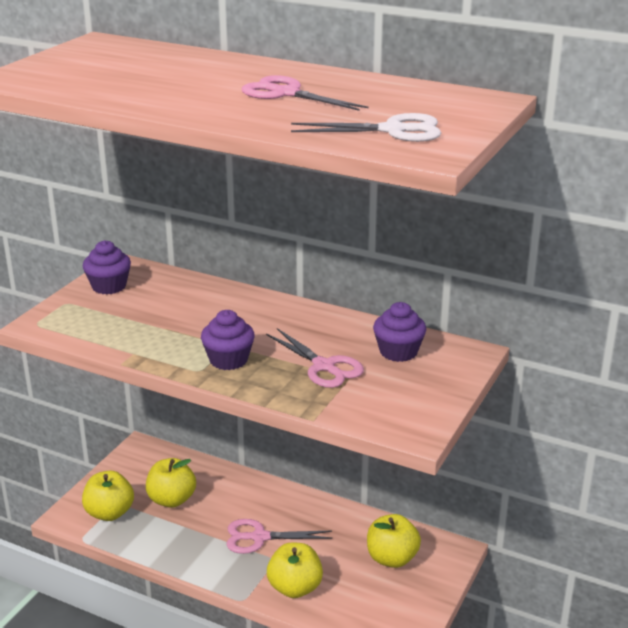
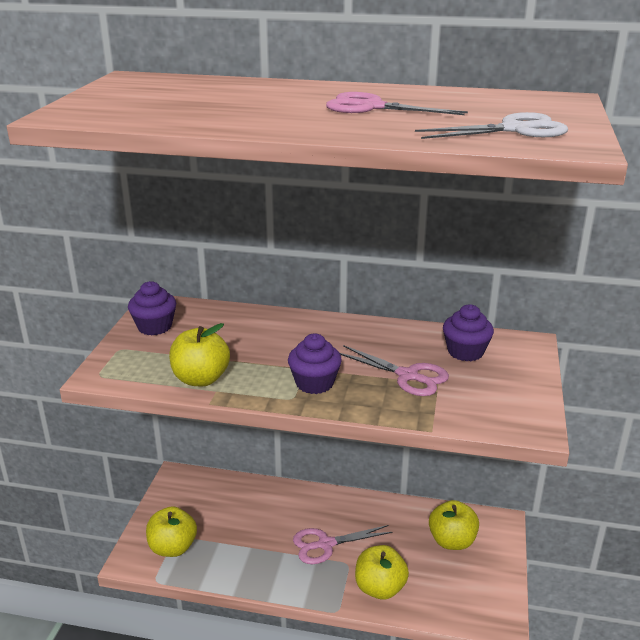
camera: 15 degrees left, 0 degrees up
yellow apple [146,458,196,508] -> yellow apple moved to [169,323,230,386]

